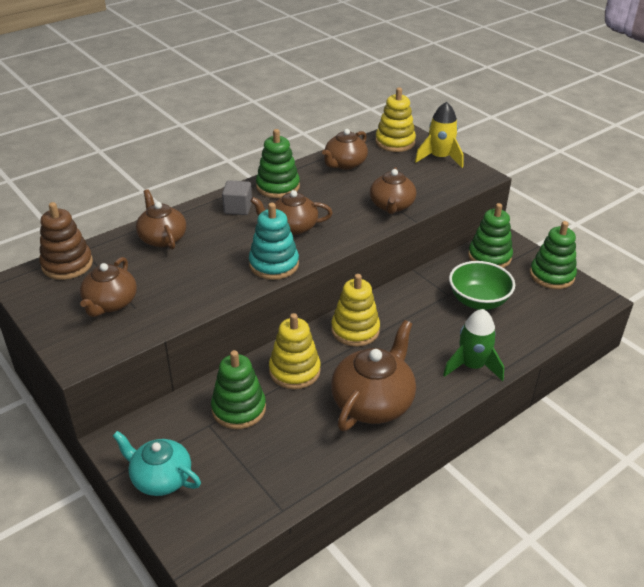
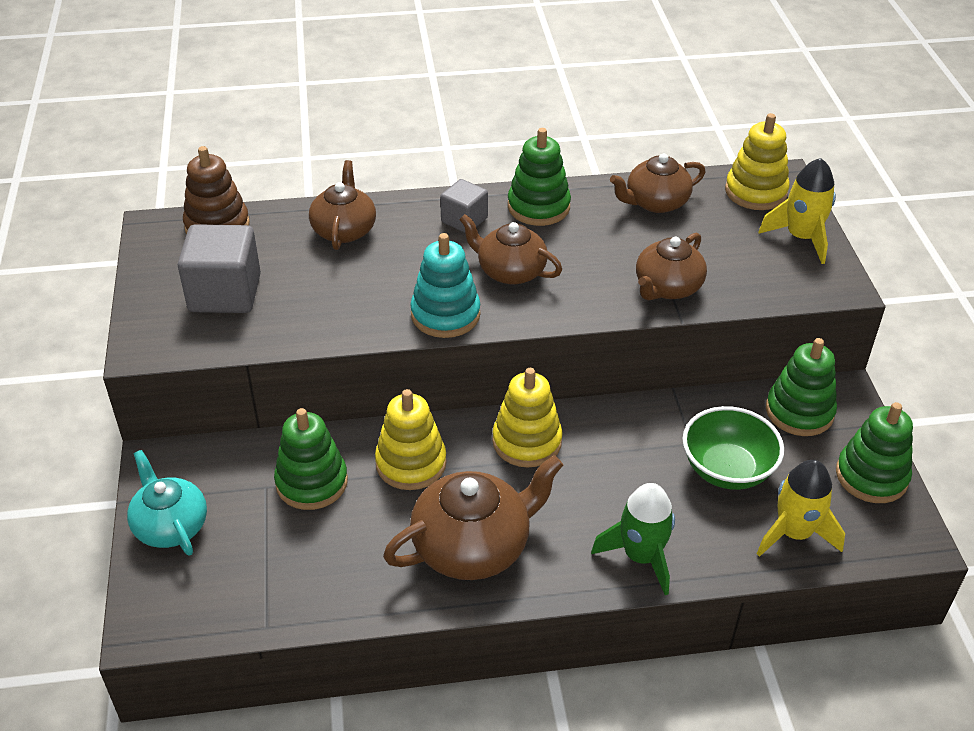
camera: 30 degrees right, 5 degrees up
brown teapot [80,257,137,317] -> grey cube [178,224,261,313]
none -> yellow rocket [757,460,845,557]

